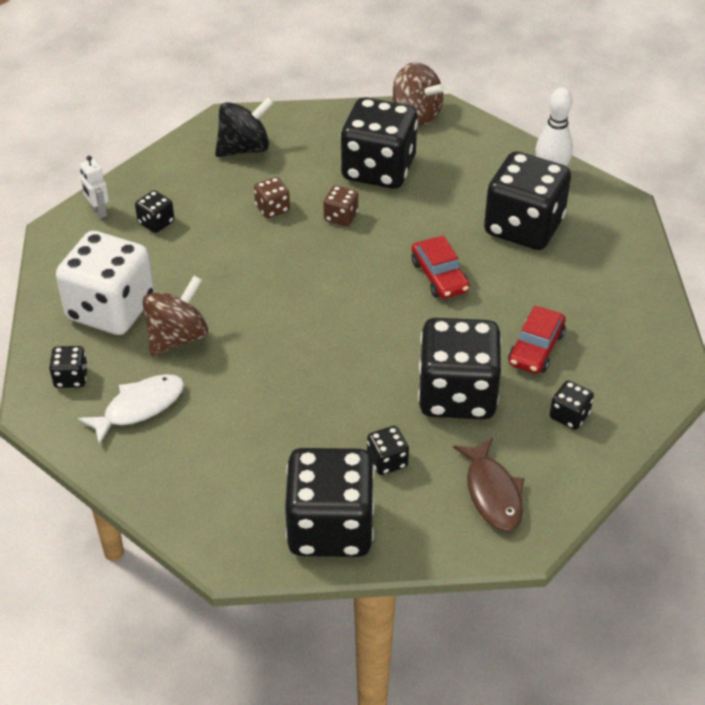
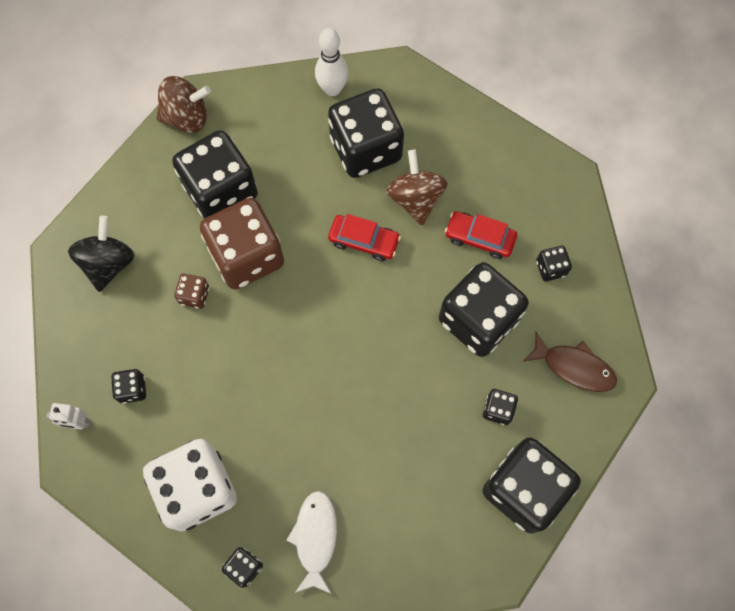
camera: 50 degrees left, 25 degrees up
brown spinning top [143,276,208,357] -> brown spinning top moved to [386,150,448,226]
brown dice [324,185,358,226] -> brown dice [200,198,284,289], size x2.34
red car [508,306,566,374] -> red car turned 135 degrees clockwise [445,211,517,259]

